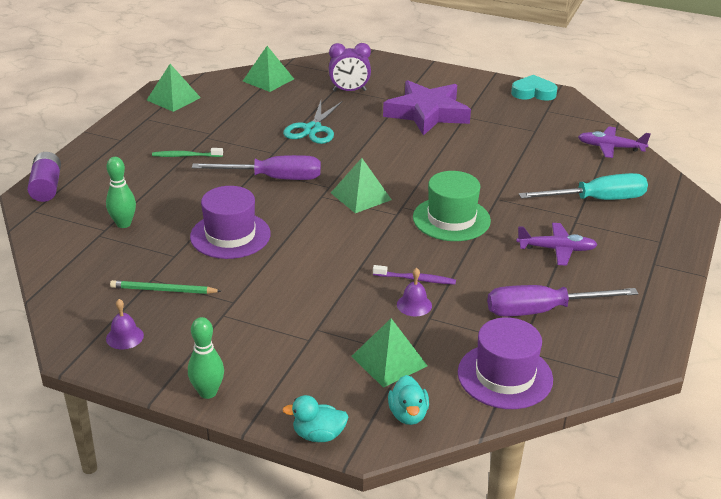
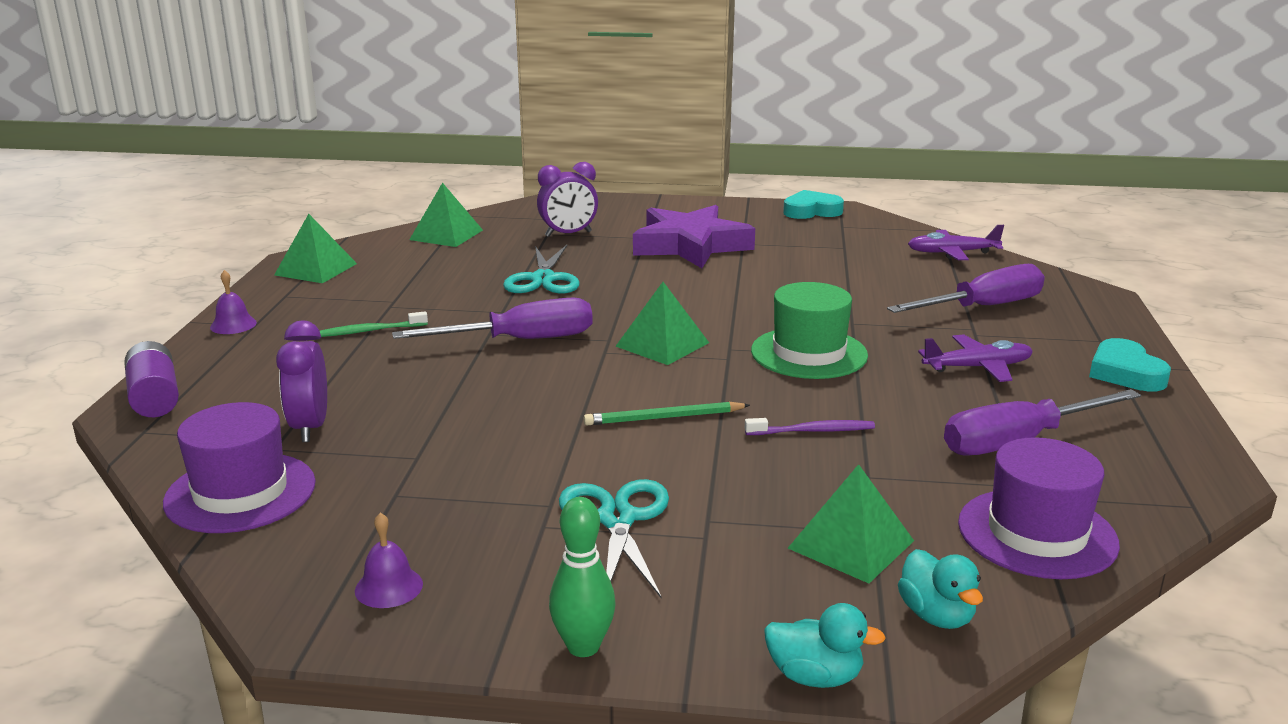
camera: 15 degrees left, 10 degrees down
green bowling pin [106,157,136,228] -> purple clock [276,320,327,442]
green pencil [110,280,221,294] -> green pencil moved to [584,402,750,425]
purple hat [190,186,271,259] -> purple hat moved to [163,402,316,533]
turquoise duck [282,395,348,442] -> turquoise duck turned 150 degrees counterclockwise [764,603,886,688]
purple bell [397,268,432,316] -> purple bell moved to [210,270,257,334]
turquoise screwdriver [519,173,648,200] -> purple screwdriver [887,264,1045,313]
none -> turquoise scissors [559,479,669,598]
none -> turquoise heart [1089,338,1171,391]

